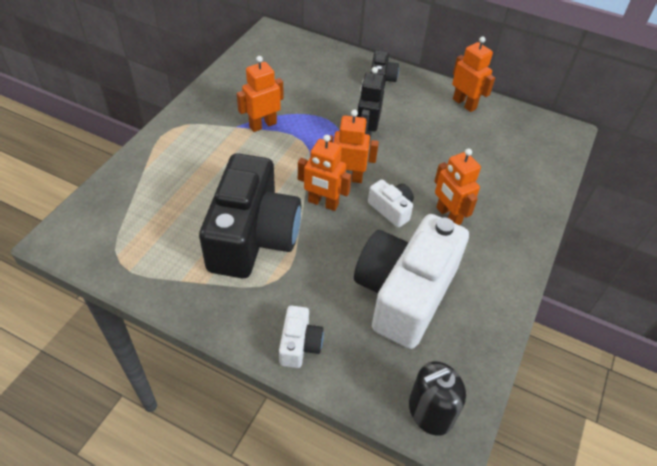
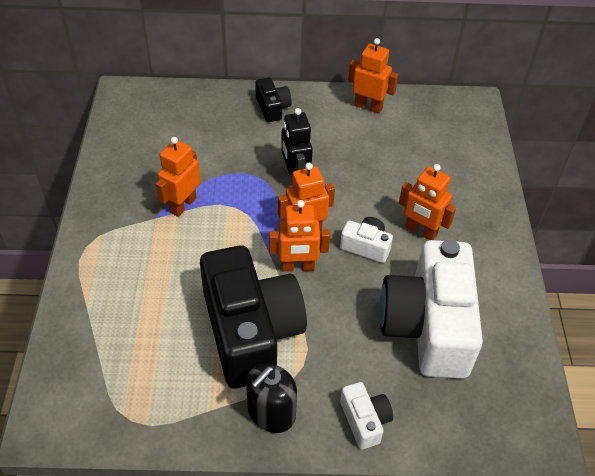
camera: 25 degrees left, 0 degrees up
black soap dispenser [409,361,466,436] -> black soap dispenser moved to [246,363,297,433]

